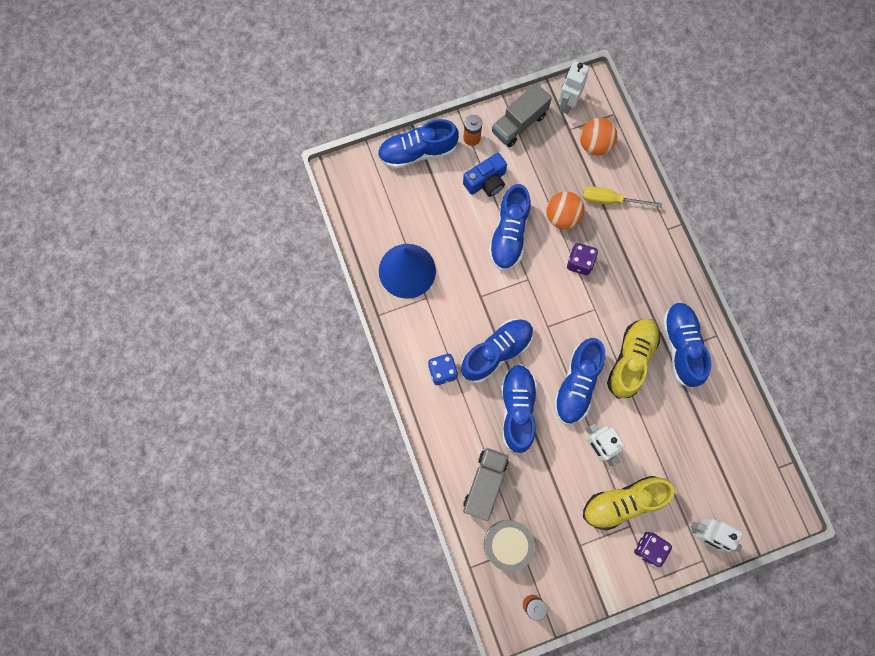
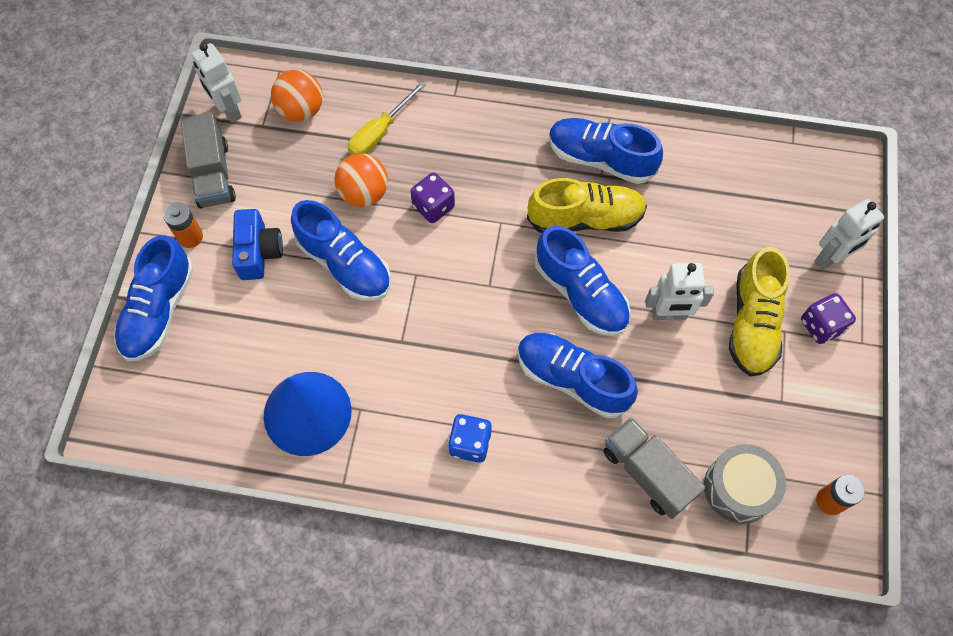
camera: 60 degrees left, 10 degrees down
blue shoe [460,319,534,383] -> none
yellow shoe [607,319,660,399] -> yellow shoe turned 120 degrees clockwise [527,178,647,233]

